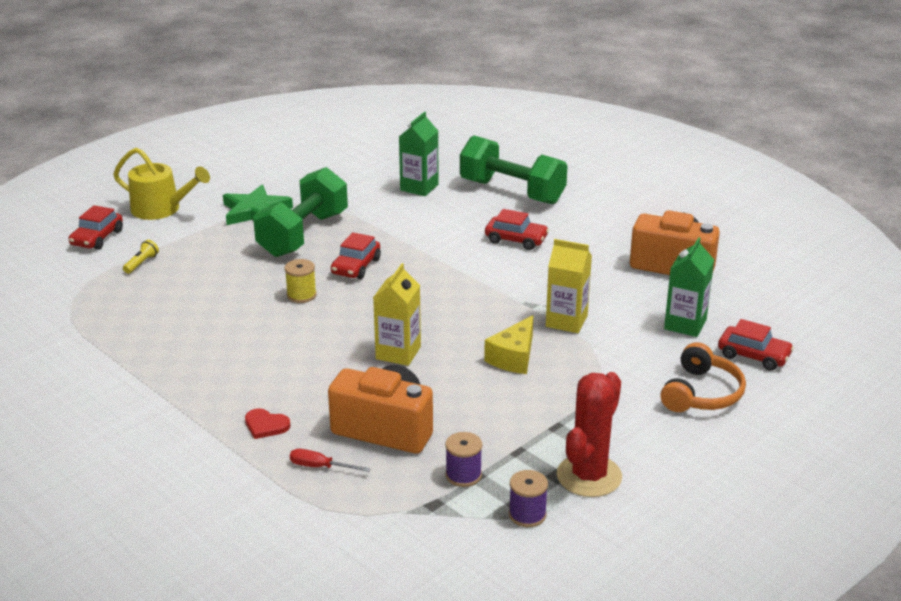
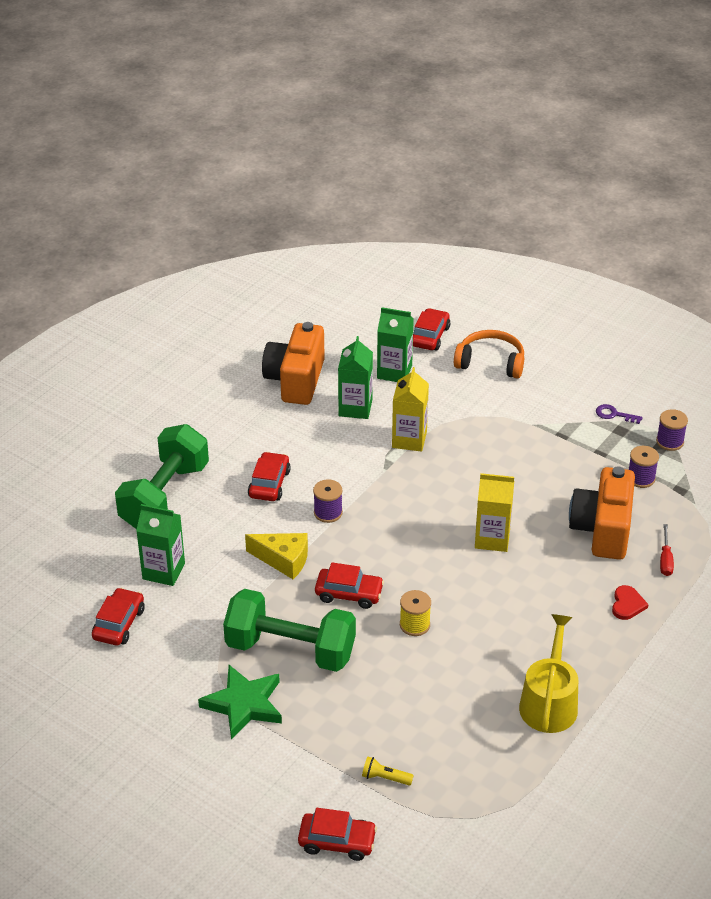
camera: 100 degrees left, 10 degrees up
yellow watering can [113,148,210,220] -> yellow watering can moved to [519,614,578,733]
yellow cheese [484,315,533,374] -> yellow cheese moved to [245,533,308,579]
red cactus [557,372,622,497] -> purple key [596,404,643,424]
none -> red car [92,588,144,646]
none -> purple spool [313,479,343,523]
none -> green carton [338,336,373,419]

